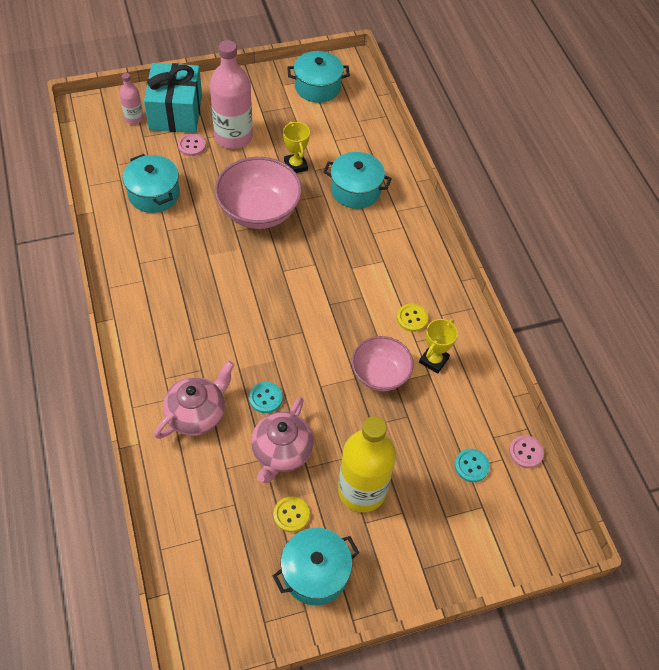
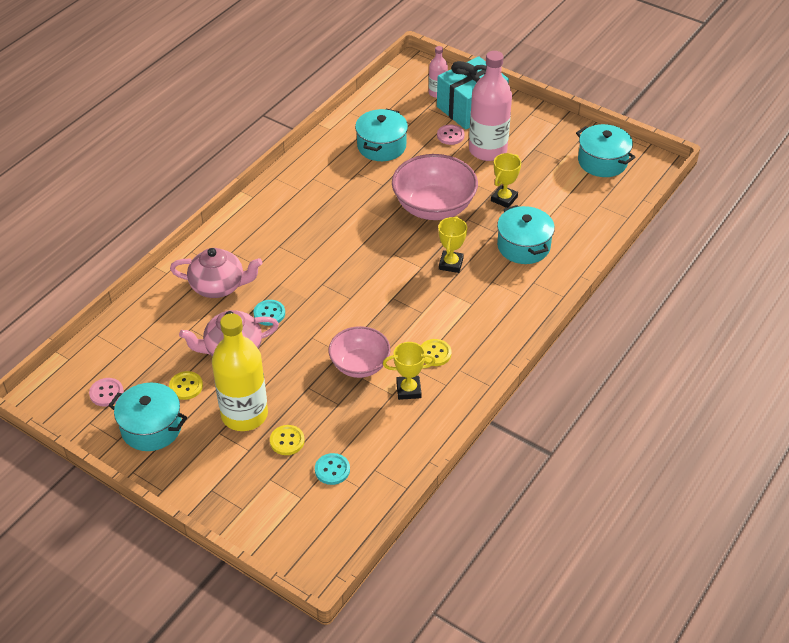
camera: 55 degrees right, 10 degrees down
pink button [509,435,544,468] -> pink button moved to [89,378,124,407]
none -> yellow button [270,425,305,455]
none -> yellow trophy [438,216,467,273]

